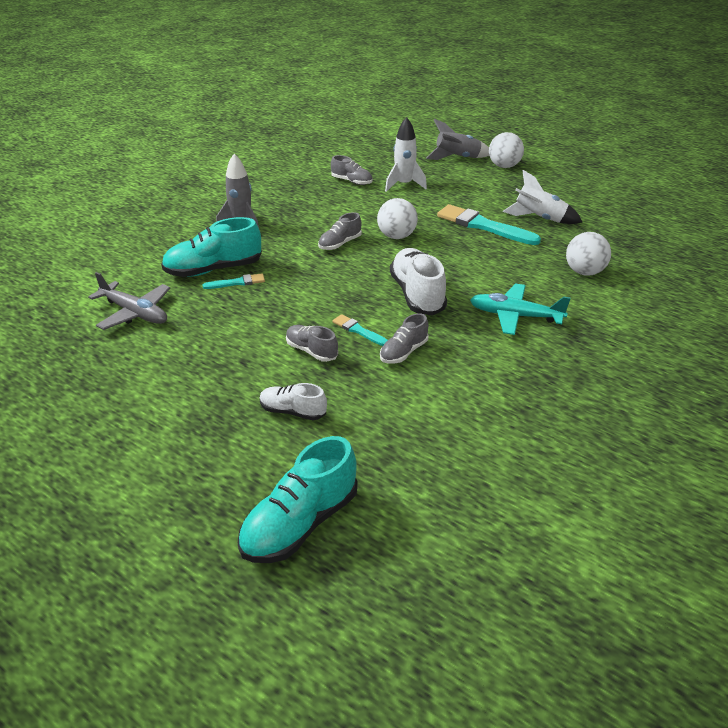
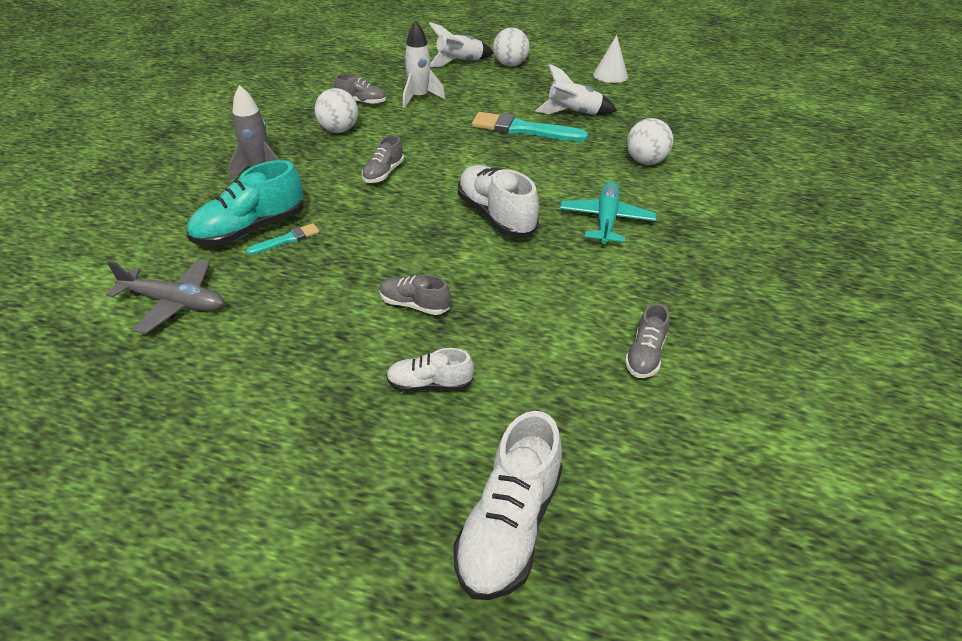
camera: 20 degrees left, 5 degrees up
turquoise shoe [238,436,358,563] -> white shoe [453,411,563,600]
turquoise brush [333,314,388,346] -> none
white ball [377,198,418,239] -> white ball moved to [315,88,358,133]
grey shoe [380,313,429,364] -> grey shoe moved to [625,303,669,378]
grey rocket [426,119,489,160] -> white rocket [429,22,494,67]
turquoise plane [470,283,571,335] -> turquoise plane turned 105 degrees clockwise [560,181,656,244]
none -> white cone [593,35,628,83]

